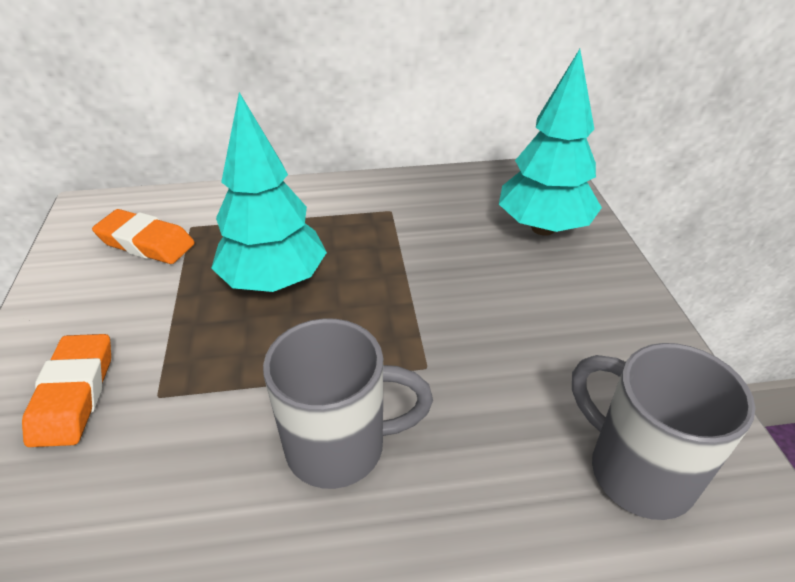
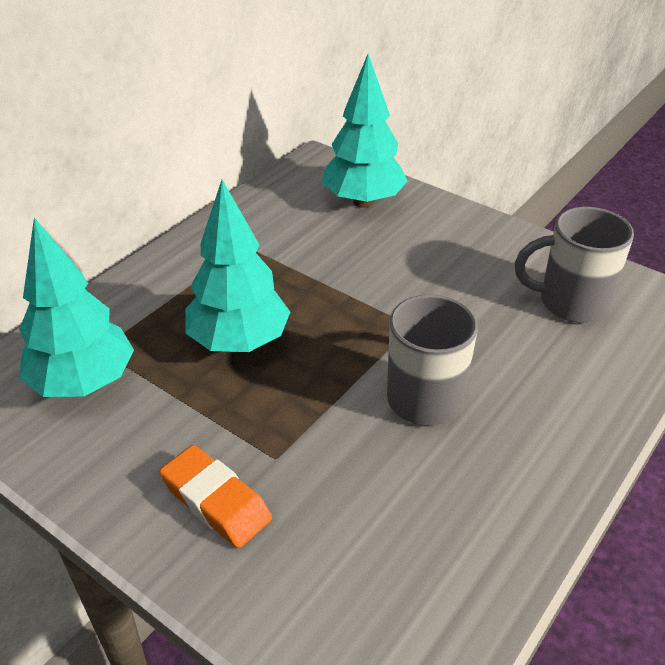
camera: 45 degrees left, 0 degrees up
orange eraser [92,209,195,264] -> turquoise tree [19,218,134,397]

